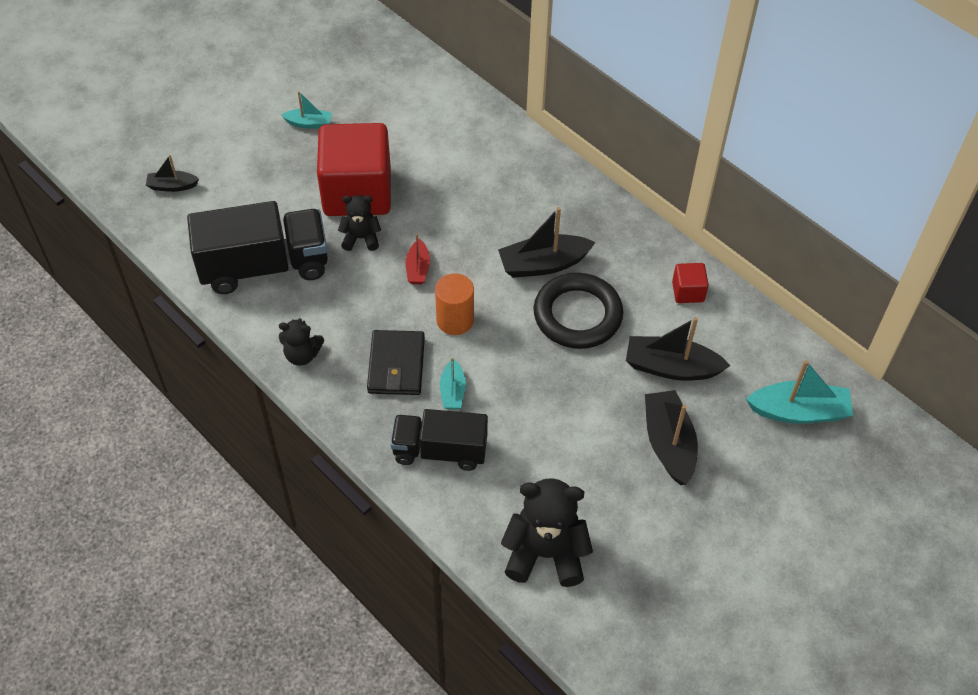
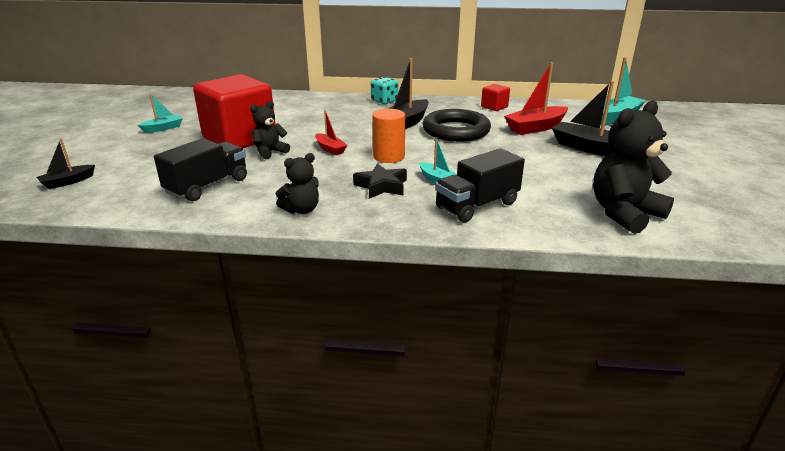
camera: 40 degrees left, 25 degrees down
black truck [187,201,328,294] -> black truck [154,138,247,201], size x0.66
black wallet [367,330,425,395] -> black star [353,163,407,199]
black boat [626,317,730,381] -> red boat [504,62,568,135]
none -> turquoise dice [371,77,398,104]

